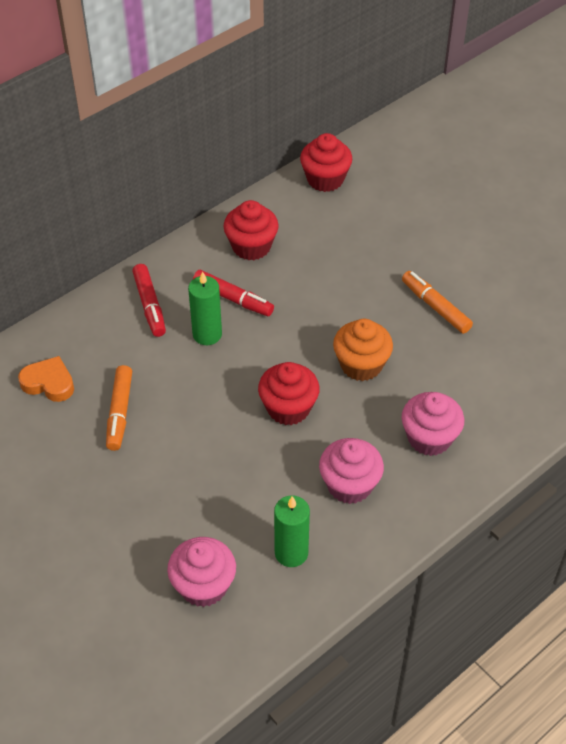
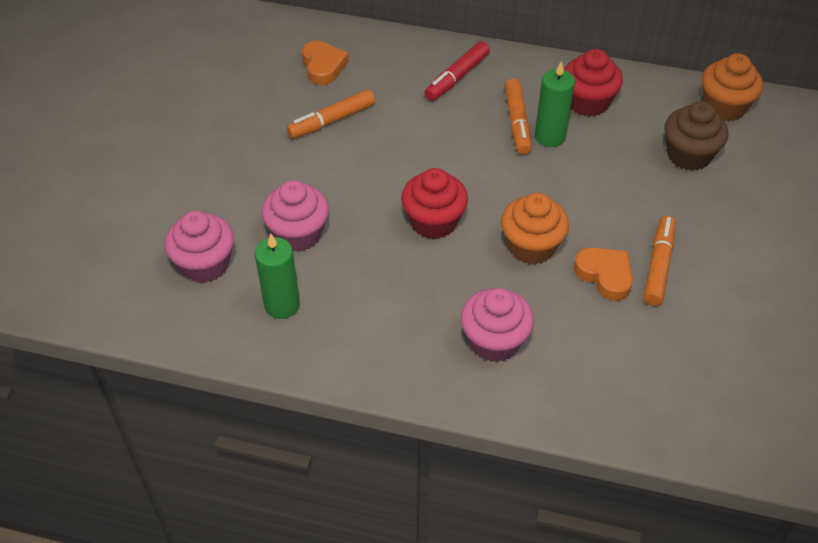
camera: 55 degrees right, 0 degrees up
green candle [188,271,222,345] -> green candle moved to [535,61,575,147]
red marker [193,270,274,316] -> orange marker [504,78,532,155]
red cupcake [300,133,352,192] -> orange cupcake [702,53,763,121]
pink cupcake [319,438,384,504] -> pink cupcake moved to [262,180,329,252]
none -> orange heart [574,247,633,301]
none -> brown cupcake [664,101,728,171]

